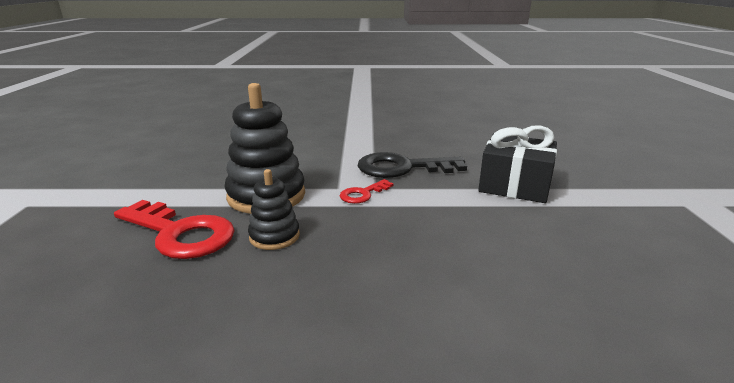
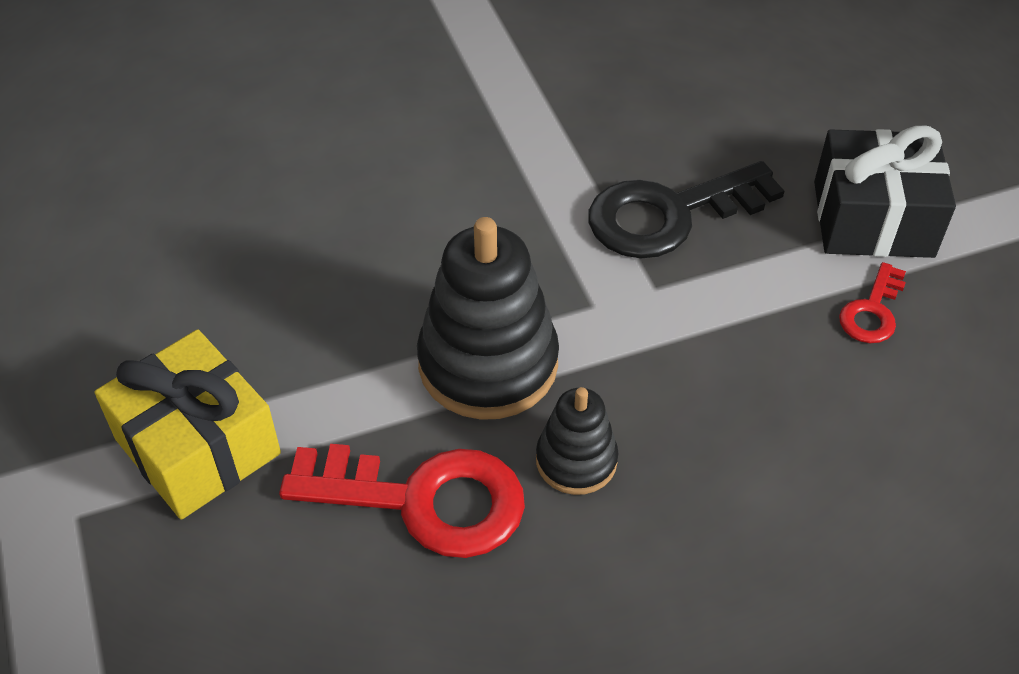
camera: 20 degrees left, 25 degrees up
red key [340,179,394,204] -> red key moved to [839,262,906,343]
none -> yellow gift [94,329,281,520]

